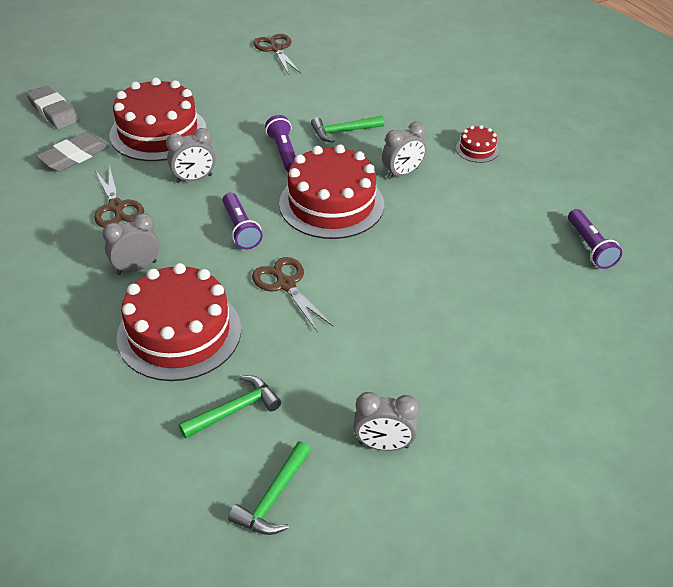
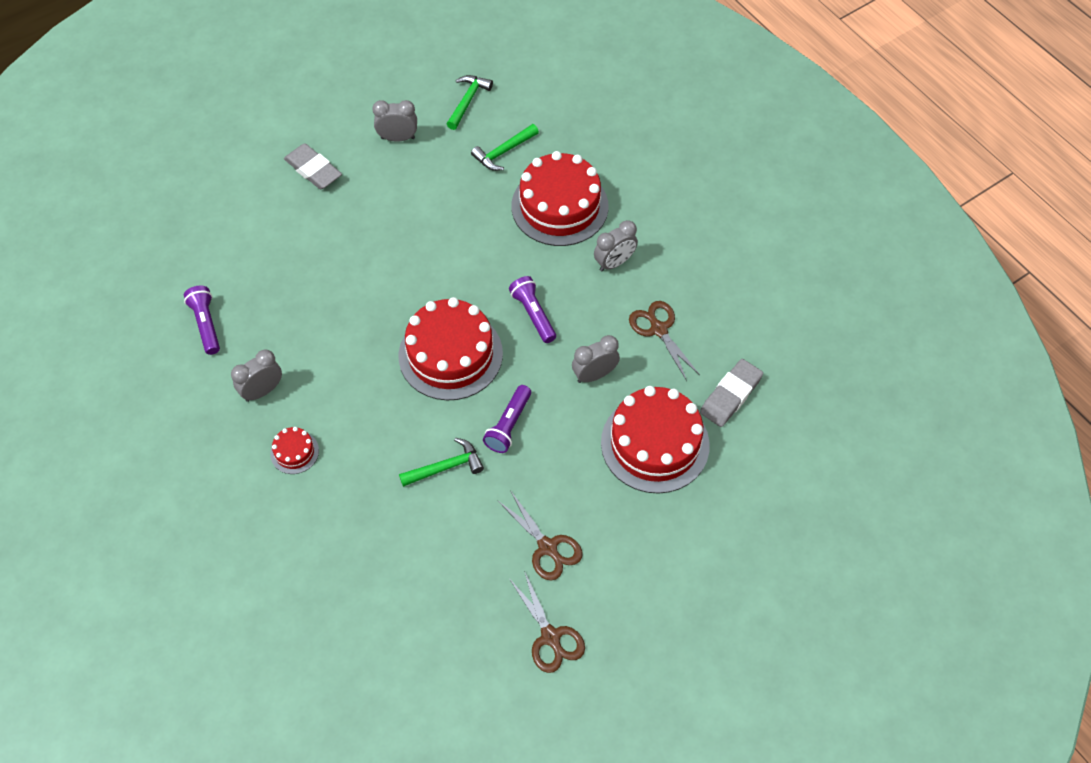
camera: 175 degrees right, 15 degrees up
grey eraser [27,86,79,130] -> grey eraser moved to [284,143,342,189]
brown scissors [252,257,333,332] -> brown scissors moved to [497,490,583,581]
purple flashlight [265,115,296,171] -> purple flashlight turned 45 degrees clockwise [483,385,531,453]
grey clock [382,122,426,179] -> grey clock moved to [231,349,282,402]

